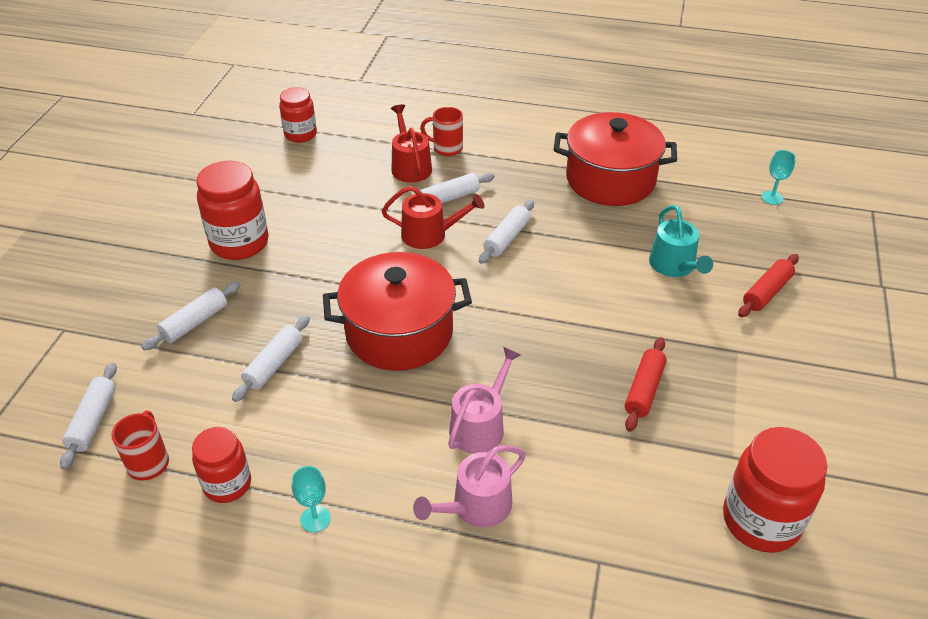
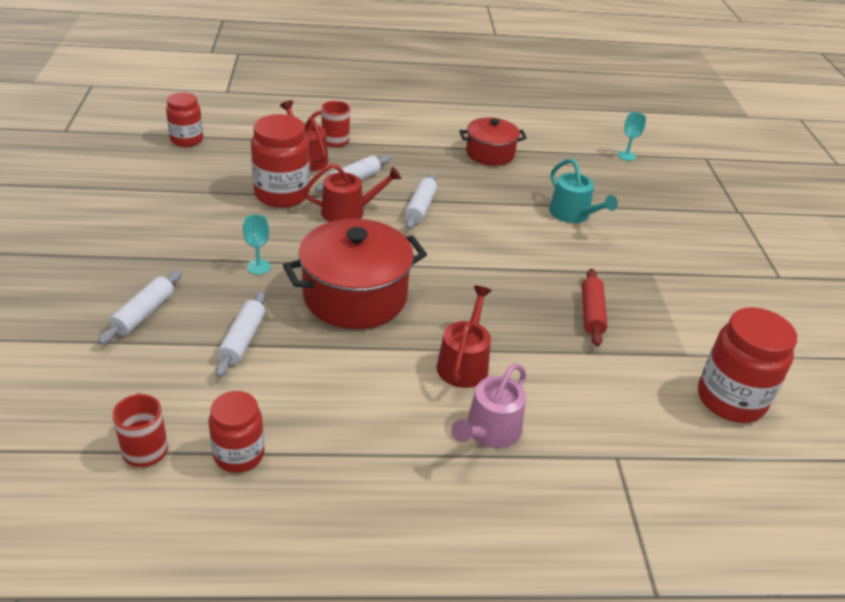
camera: 20 degrees left, 5 degrees down
white rolling pin [60,362,117,470] -> none
red jar [197,161,269,260] -> red jar moved to [251,114,310,208]
turquoise goblet [292,466,331,532] -> turquoise goblet moved to [243,214,271,275]
pink watering can [448,347,521,454] -> red watering can [436,286,492,388]
red pot [554,112,677,206] -> red pot [459,117,527,166], size x0.61
red rolling pin [738,254,799,317] -> none

